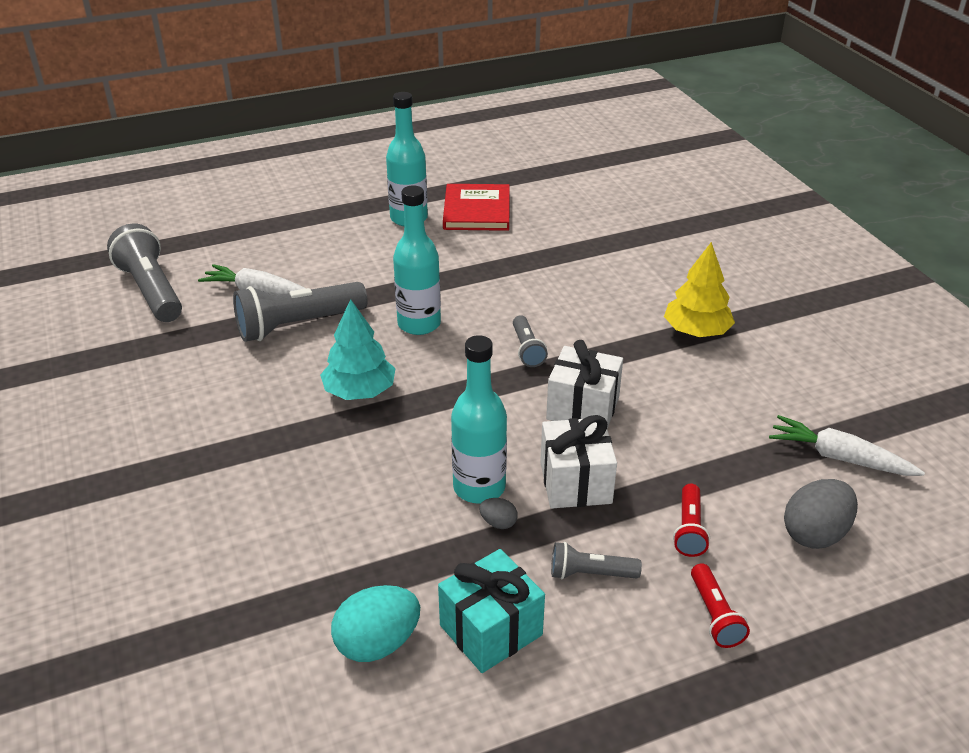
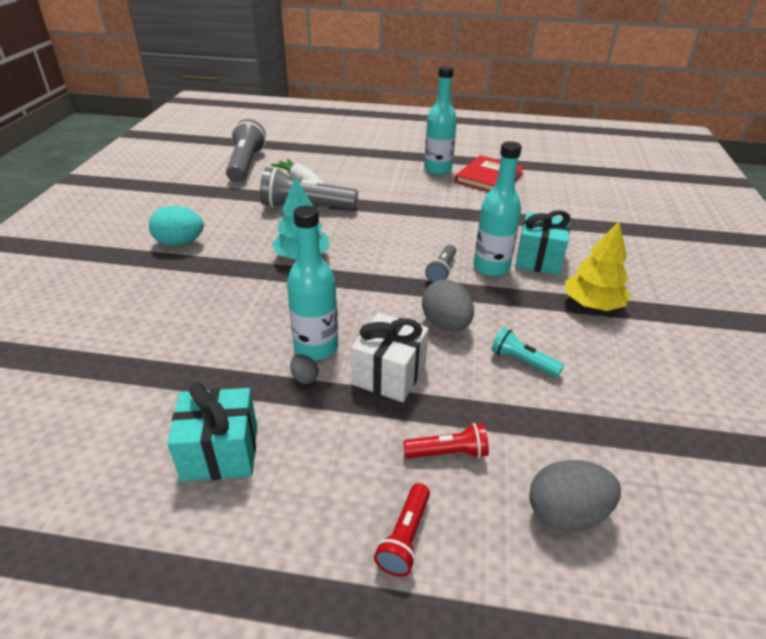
camera: 30 degrees right, 0 degrees up
turquoise egg [331,585,420,662] -> turquoise egg moved to [149,206,204,246]
turquoise bottle [393,185,441,335] -> turquoise bottle moved to [473,141,522,276]
white gift [546,340,623,429] -> grey egg [422,280,474,331]
grey flashlight [551,542,642,579] -> none
red flashlight [673,484,710,557] -> red flashlight turned 135 degrees counterclockwise [403,423,489,458]
white carrot [769,415,925,476] -> none
none -> turquoise flashlight [491,327,564,377]
none -> turquoise gift [515,210,571,275]

